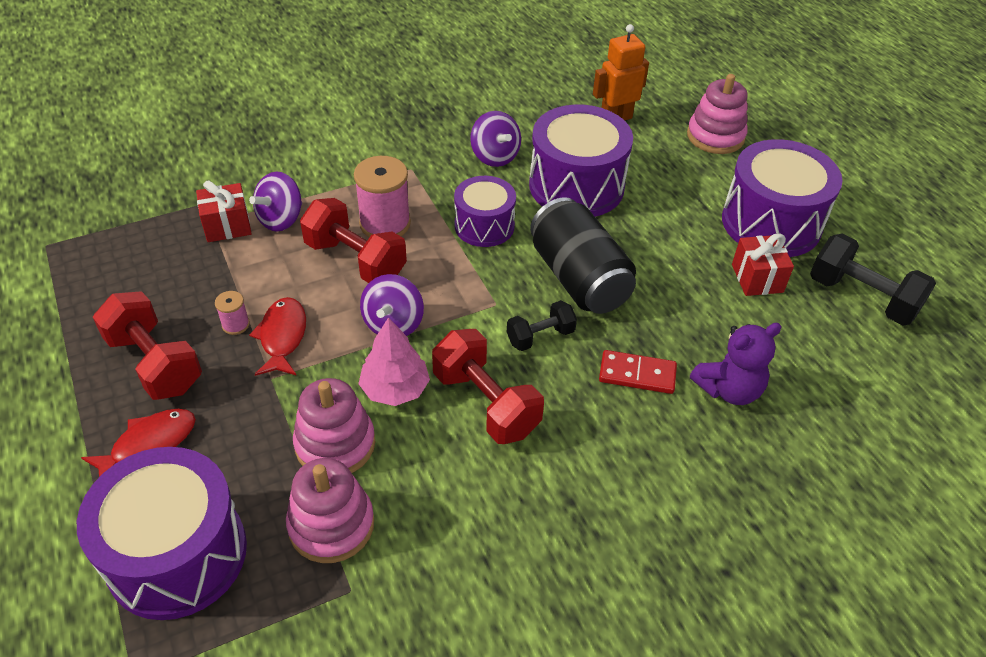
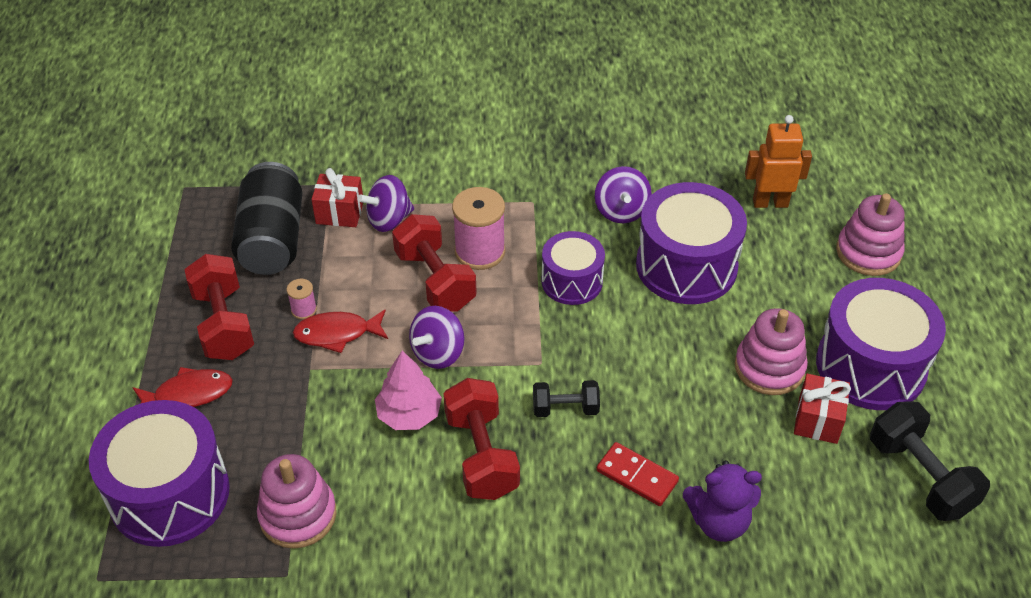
camera: 25 degrees right, 0 degrees up
red fish [249,297,306,376] -> red fish turned 120 degrees counterclockwise [293,309,388,353]
pink stacking toy [293,378,375,473] -> pink stacking toy moved to [735,308,808,395]
black can [530,197,636,314] -> black can moved to [231,162,302,275]

